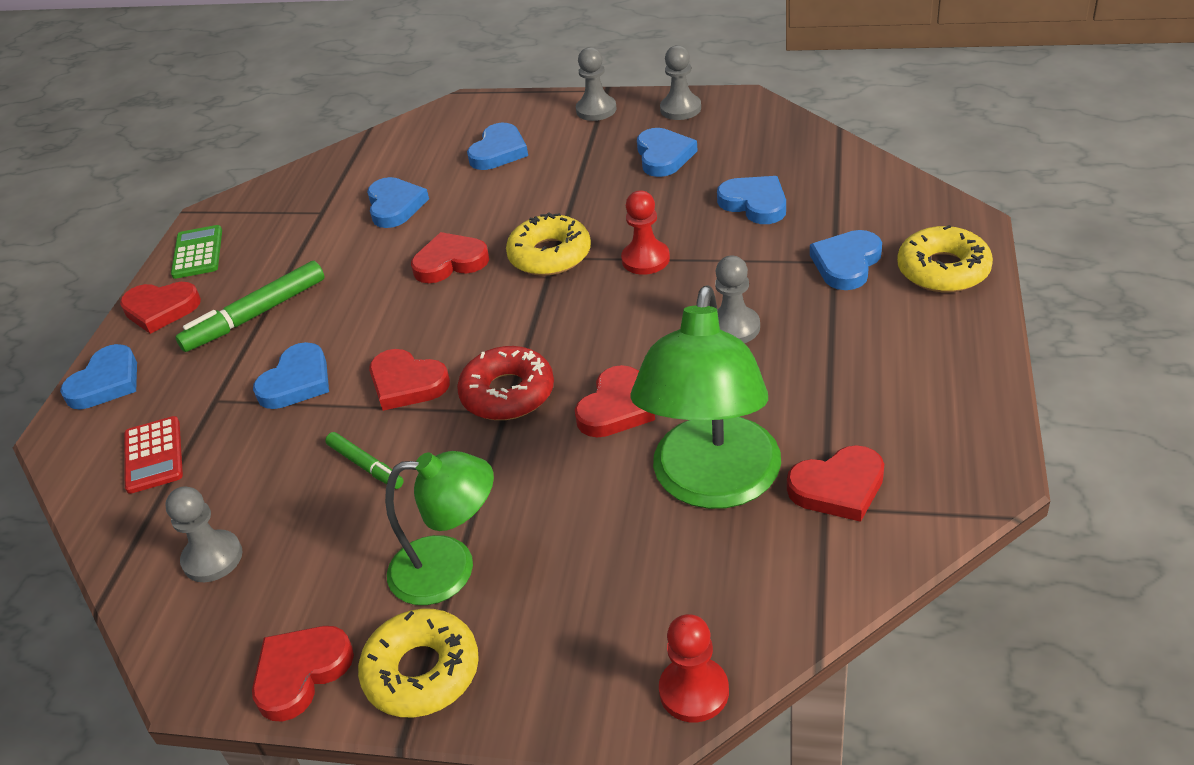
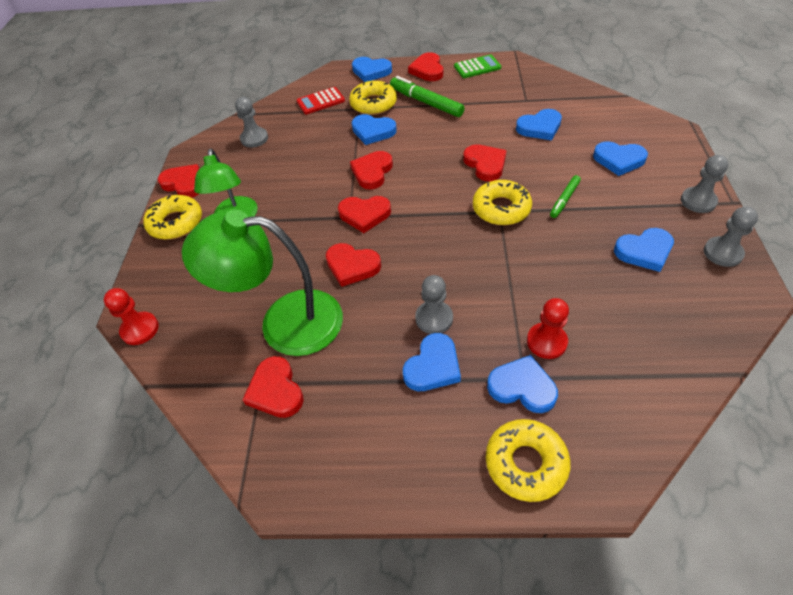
camera: 80 degrees right, 10 degrees up
green marker [325,432,404,489] -> green marker moved to [550,175,581,218]
red donut [457,346,554,420] -> red heart [338,196,391,233]
red pawn [621,190,670,275] -> red pawn moved to [527,298,569,359]
blue heart [717,176,786,224] -> blue heart moved to [403,333,461,391]
none -> yellow donut [349,81,397,115]

